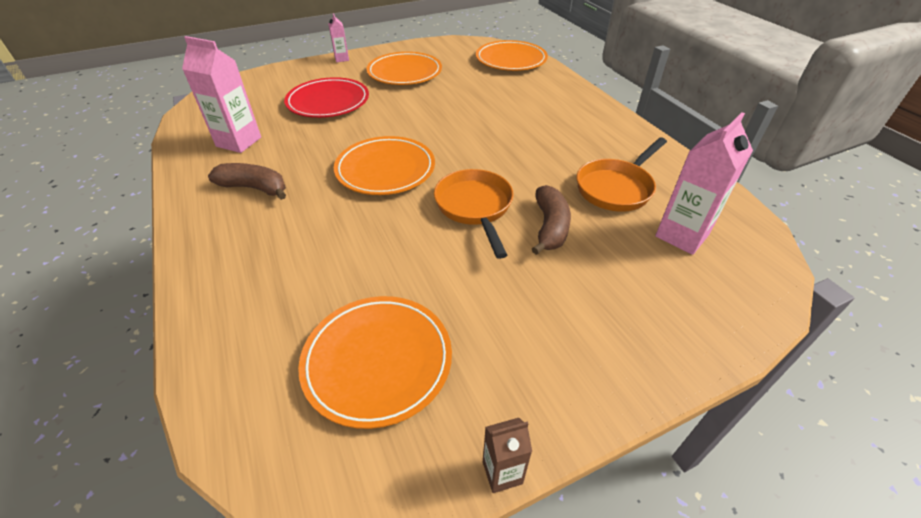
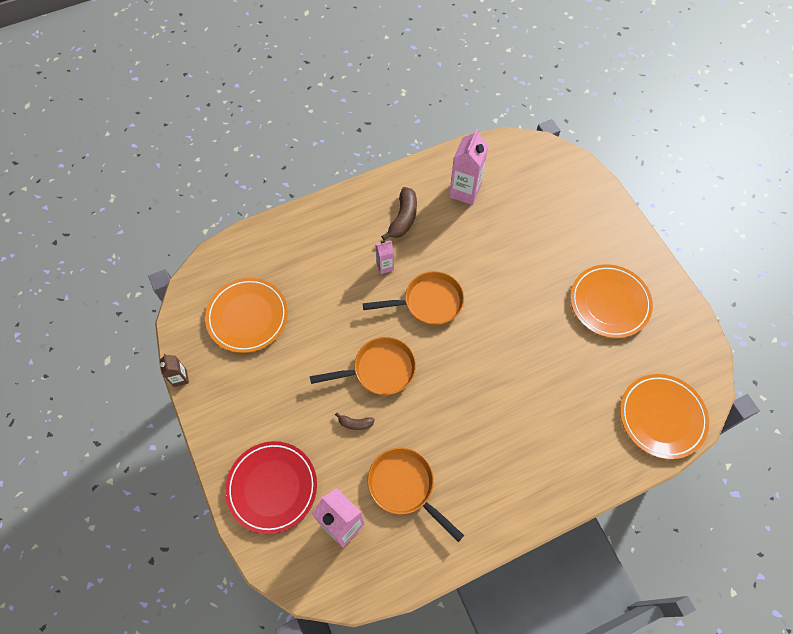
camera: 90 degrees right, 20 degrees up
red plate [284,77,369,118] -> red plate moved to [225,441,317,534]
pink carton [328,13,349,62] -> pink carton moved to [375,240,394,274]
orange plate [334,136,435,195] -> orange pan [363,271,464,325]
brown banana [532,185,571,255] -> brown banana [335,412,375,430], size x0.54

